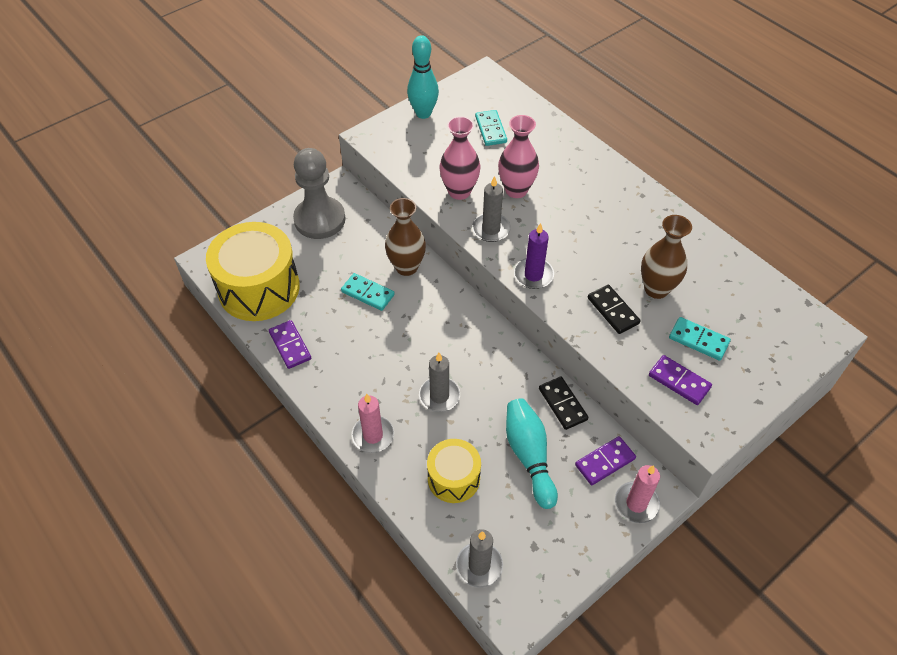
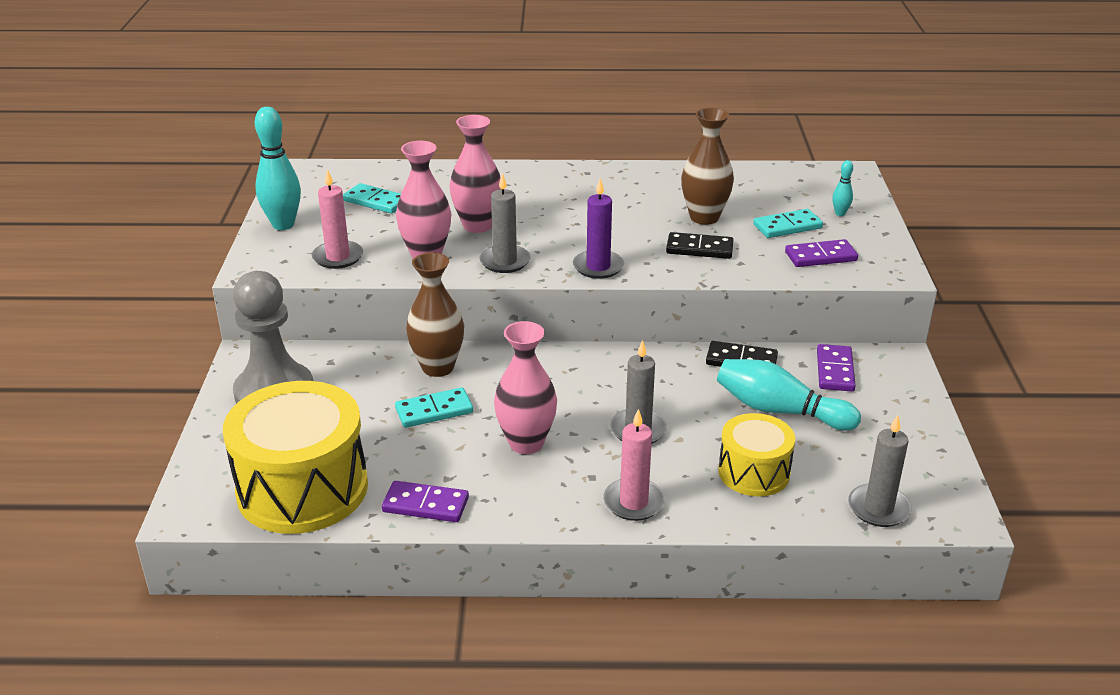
camera: 50 degrees left, 20 degrees down
pink candle [615,465,660,523] -> pink candle moved to [312,169,363,269]
none -> pink vase [494,321,557,454]
none -> turquoise bowling pin [832,160,853,216]

